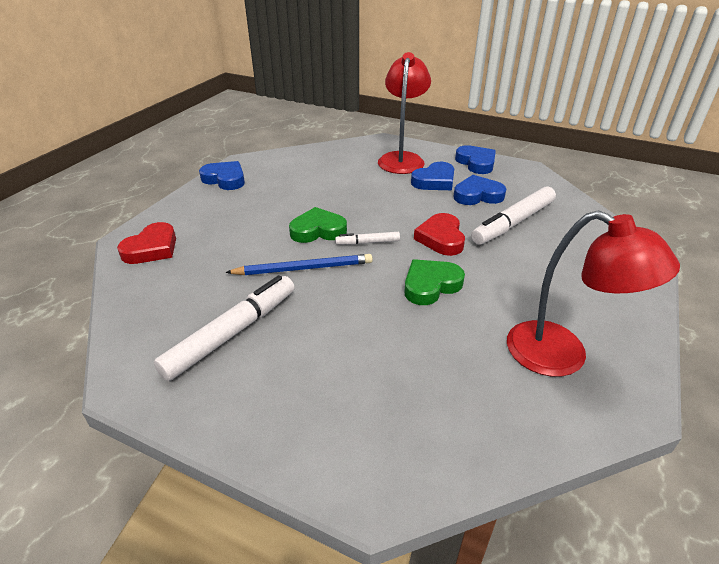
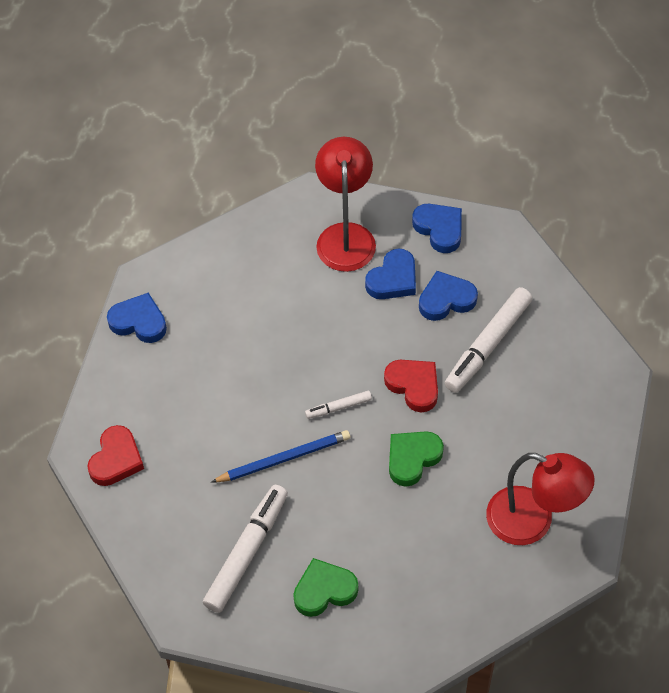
camera: 10 degrees left, 20 degrees up
green heart [289,207,347,243] -> green heart moved to [293,558,358,617]
red heart [414,213,465,256] -> red heart turned 150 degrees clockwise [384,360,438,413]

